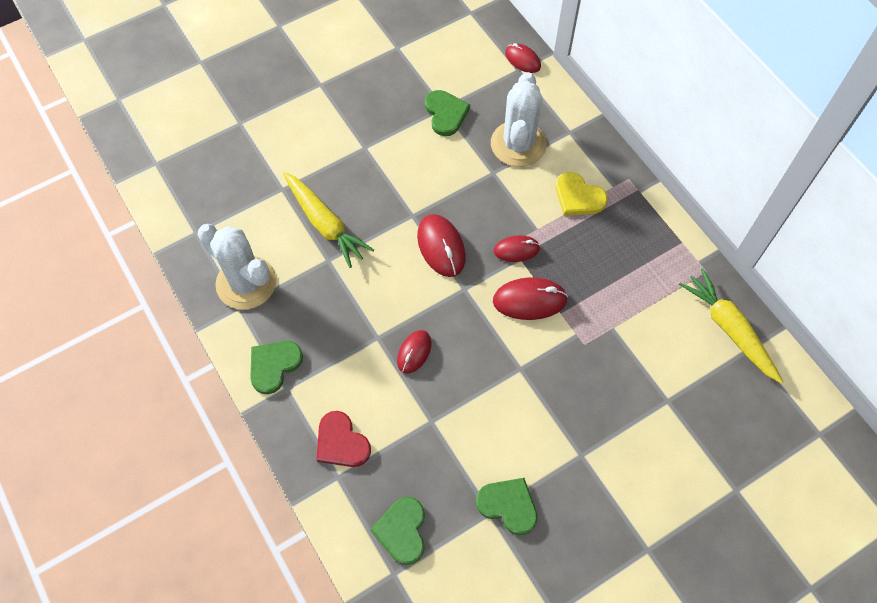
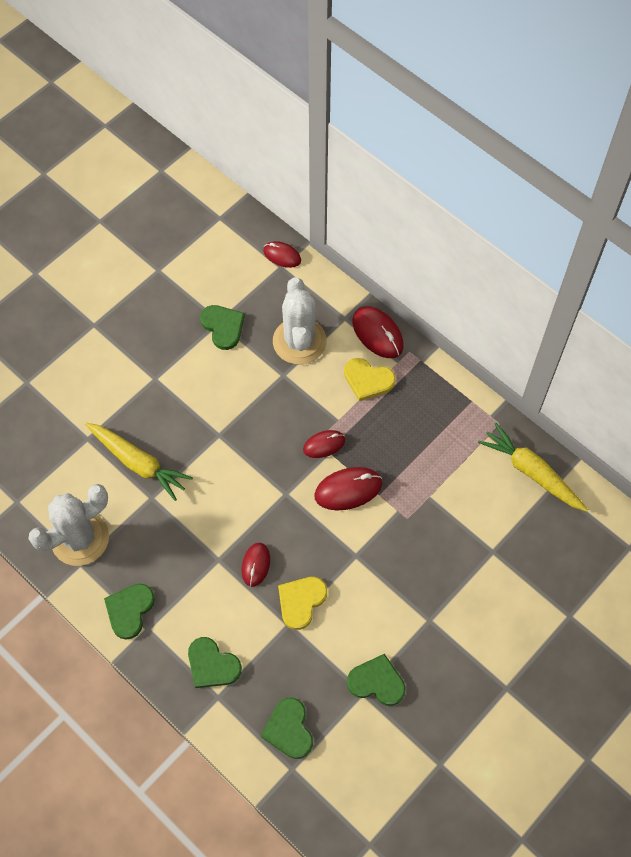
camera: 15 degrees left, 0 degrees up
white cactus [198,224,276,310] -> white cactus turned 60 degrees counterclockwise [29,484,109,566]
red heart [317,411,371,467] -> green heart [188,637,242,688]
red mouse [417,214,466,277] -> red mouse moved to [353,306,404,358]
none -> yellow heart [278,577,327,630]

